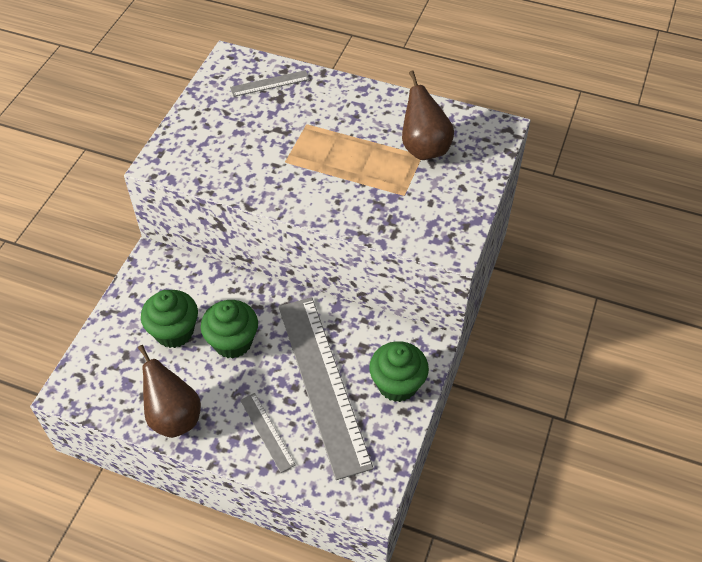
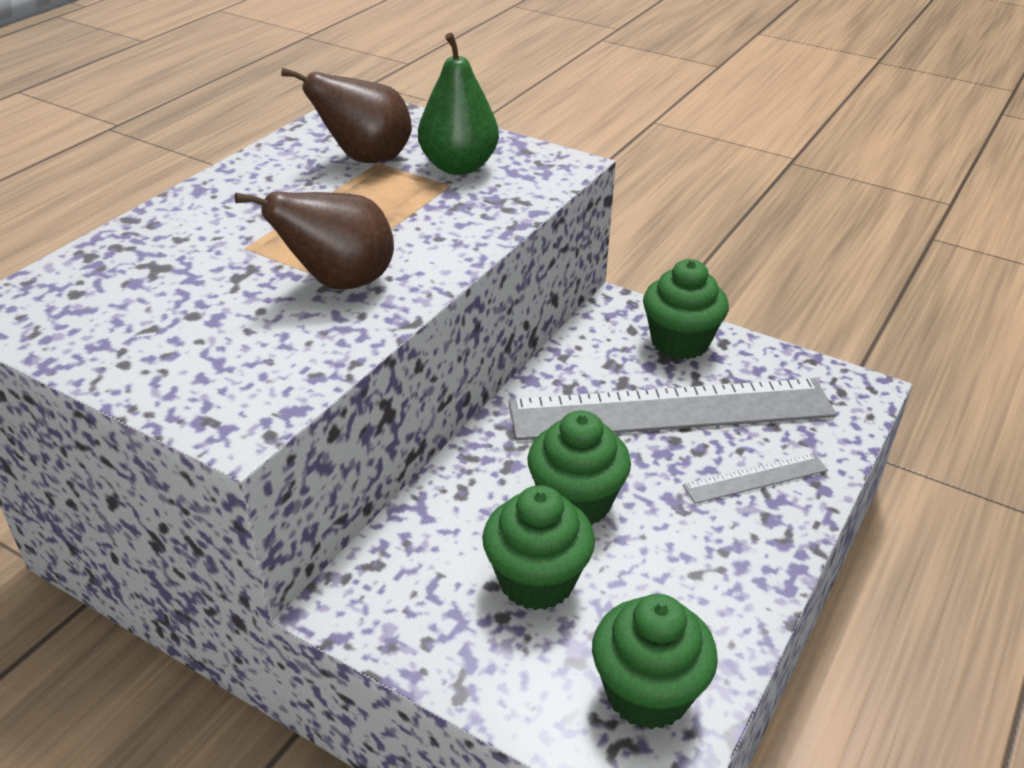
camera: 80 degrees left, 15 degrees down
brown pear [138,345,201,438] -> brown pear moved to [235,191,394,290]
grey ruler [230,70,310,97] -> none
none -> green pear [418,33,499,175]
none -> green cupcake [592,594,718,730]

